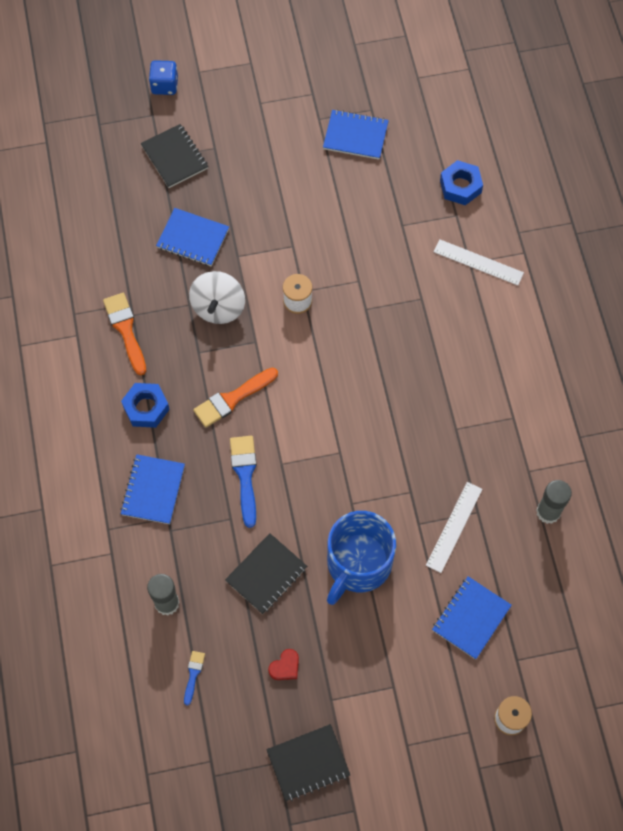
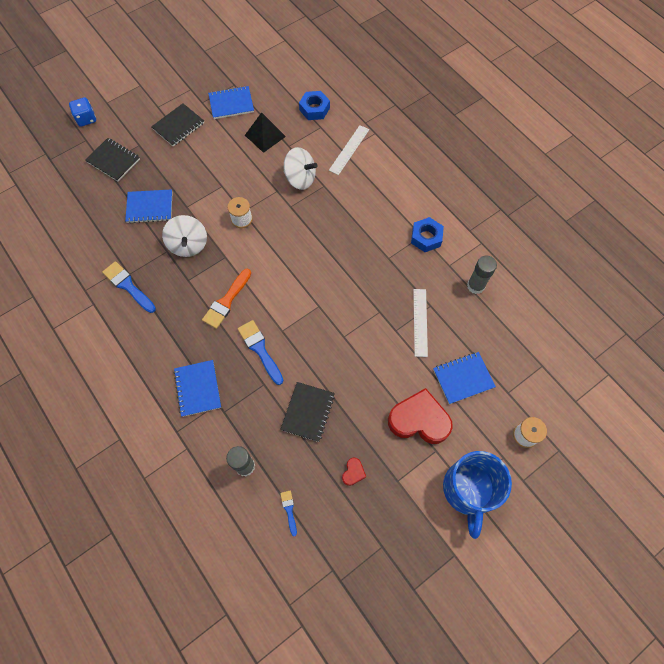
camera: 25 degrees left, 0 degrees up
orange brush [103,293,146,375] -> blue brush [102,261,156,313]
blue nut [121,383,170,428] -> blue nut moved to [411,217,444,252]
black notebook [266,724,350,801] -> black notebook moved to [151,103,204,146]
blue mug [327,511,396,605] -> blue mug moved to [443,451,512,539]
blue notebook [432,576,512,659] -> blue notebook turned 60 degrees clockwise [433,352,496,404]
white ruler [434,239,524,285] -> white ruler turned 60 degrees counterclockwise [329,125,369,175]
none -> black pyramid [245,112,286,153]
none -> white spinning top [284,147,318,190]
none -> red heart [388,388,453,444]

